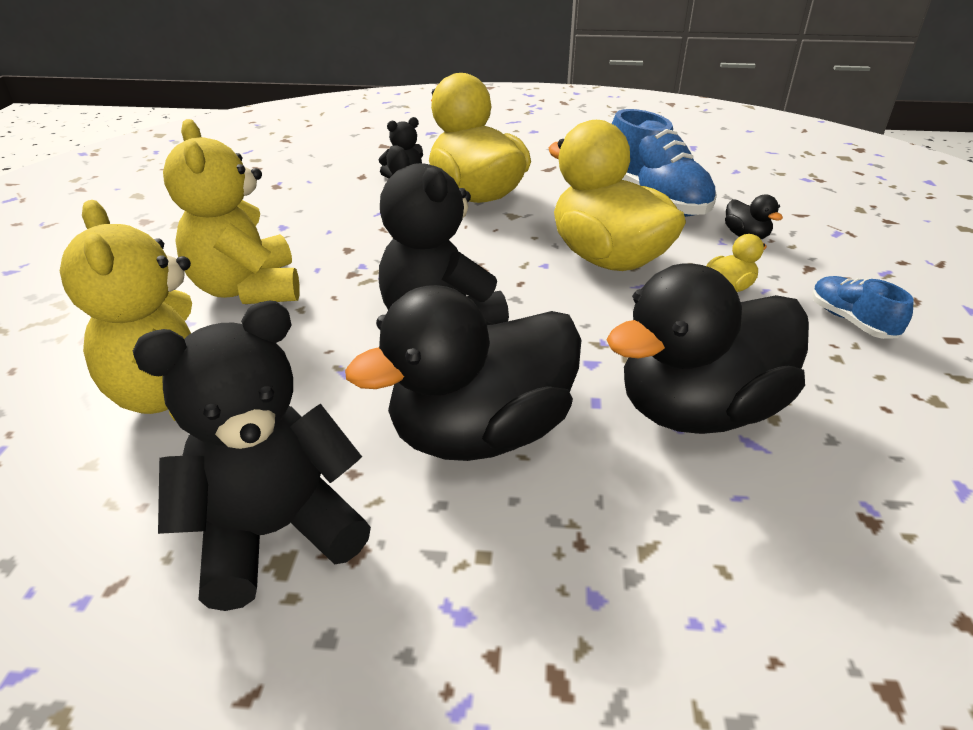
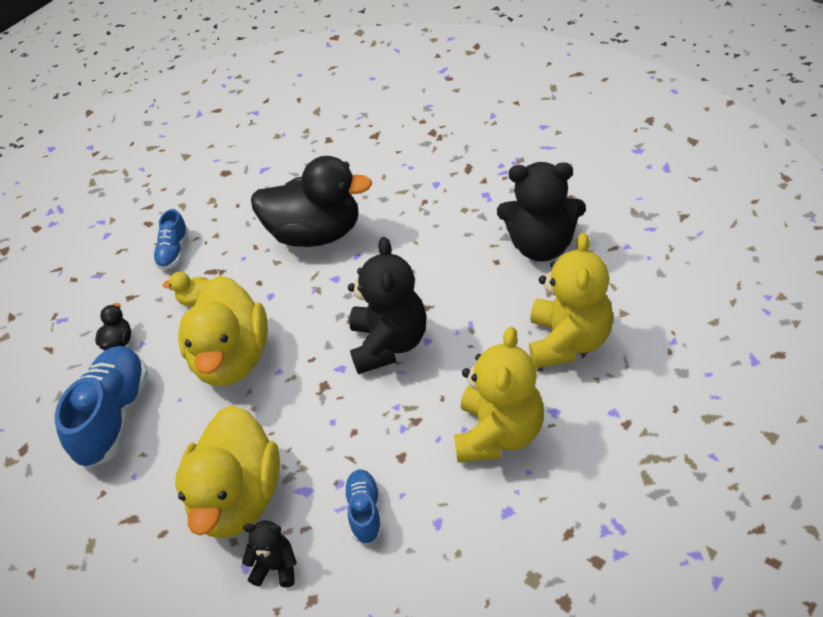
camera: 140 degrees left, 10 degrees up
black duck [345,285,581,461] -> none
none -> blue shoe [344,470,383,544]

